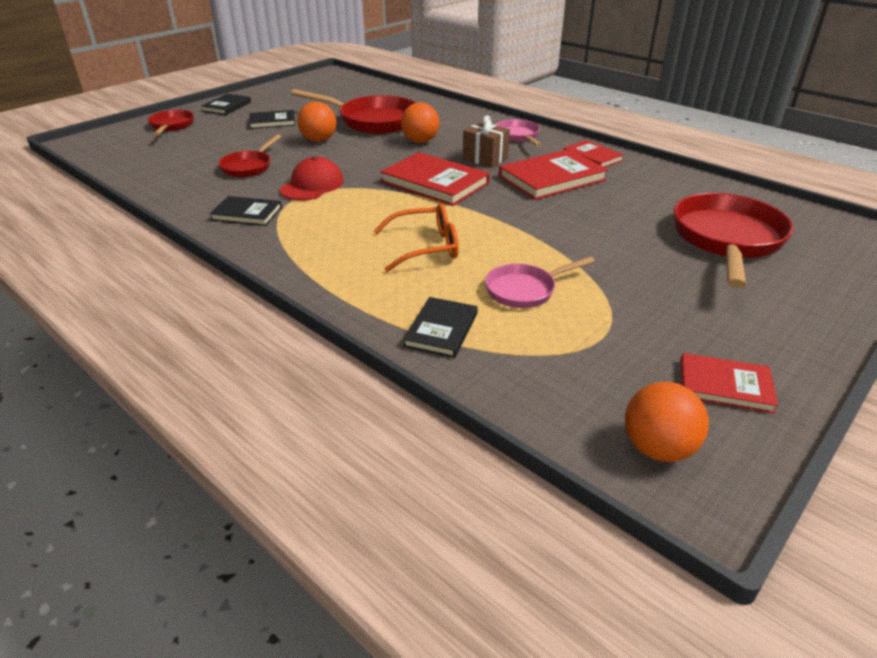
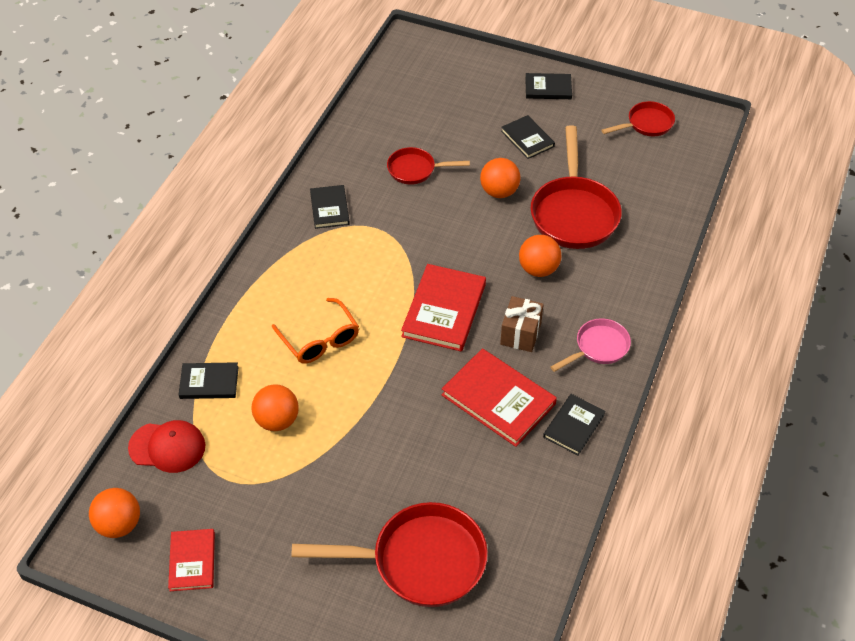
camera: 70 degrees right, 15 degrees up
red pan [148,110,194,136] -> red pan moved to [602,101,675,136]
red cap [280,156,344,200] -> red cap moved to [128,420,206,473]
pink pan [485,257,595,308] -> orange ball [252,384,299,431]
red book [563,140,624,167] -> black book [543,394,605,455]

